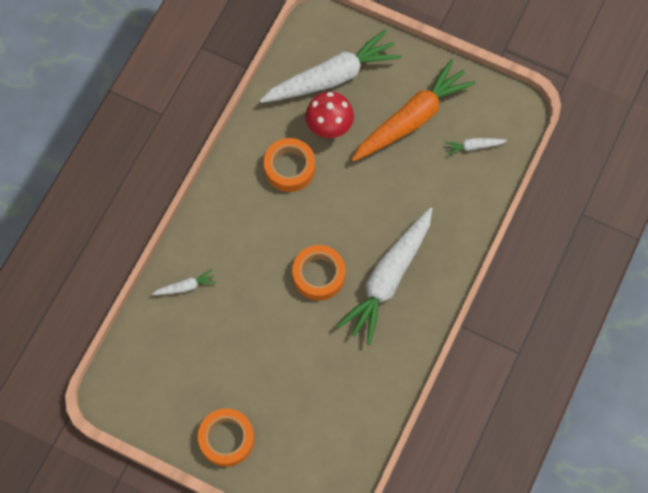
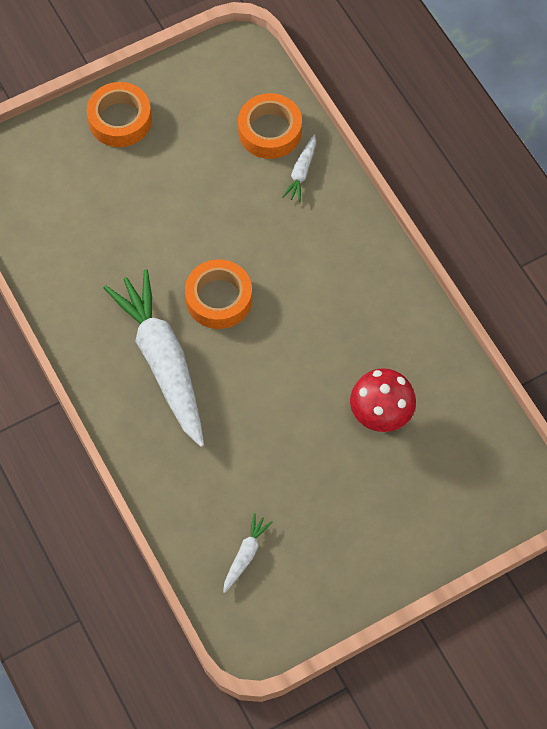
camera: 125 degrees right, 5 degrees down
white carrot [260,29,401,103] -> none
orange tape [263,138,315,192] -> orange tape moved to [238,93,302,159]
orange carrot [352,59,476,162] -> none

